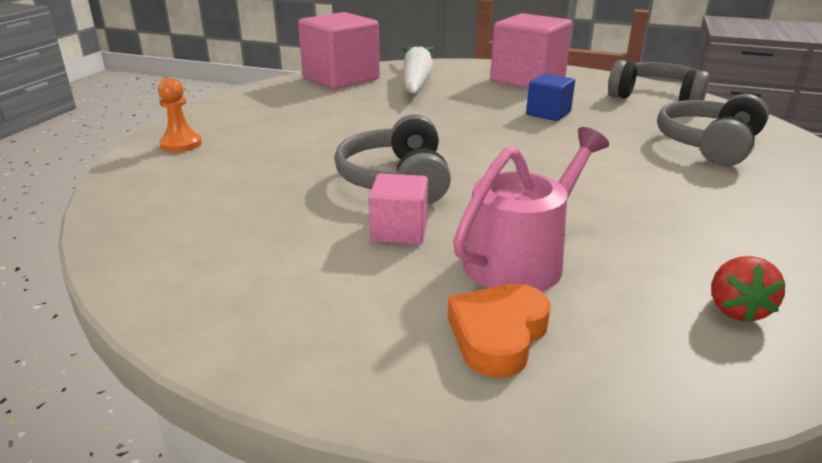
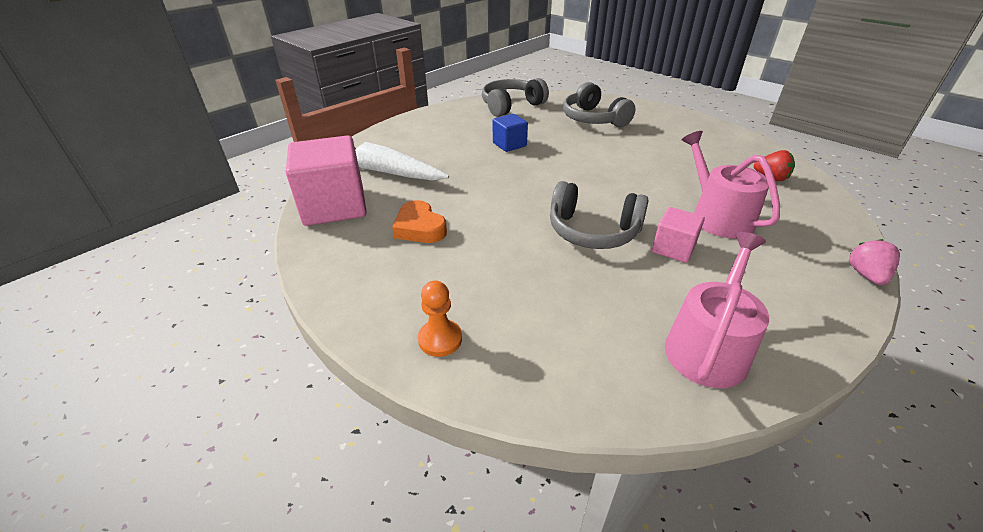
camera: 65 degrees left, 10 degrees up
orange heart [448,284,551,378] -> orange heart moved to [392,200,447,243]
pink cube [490,13,572,89] -> none
none -> pink watering can [665,232,769,388]
none -> pink strawberry [849,239,900,285]

